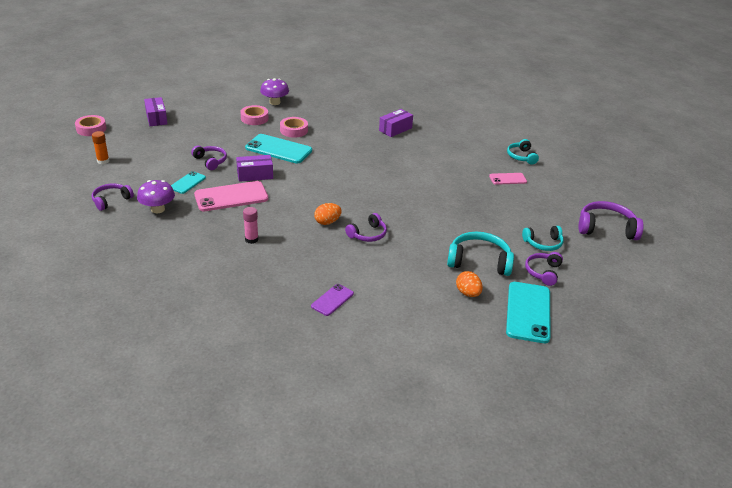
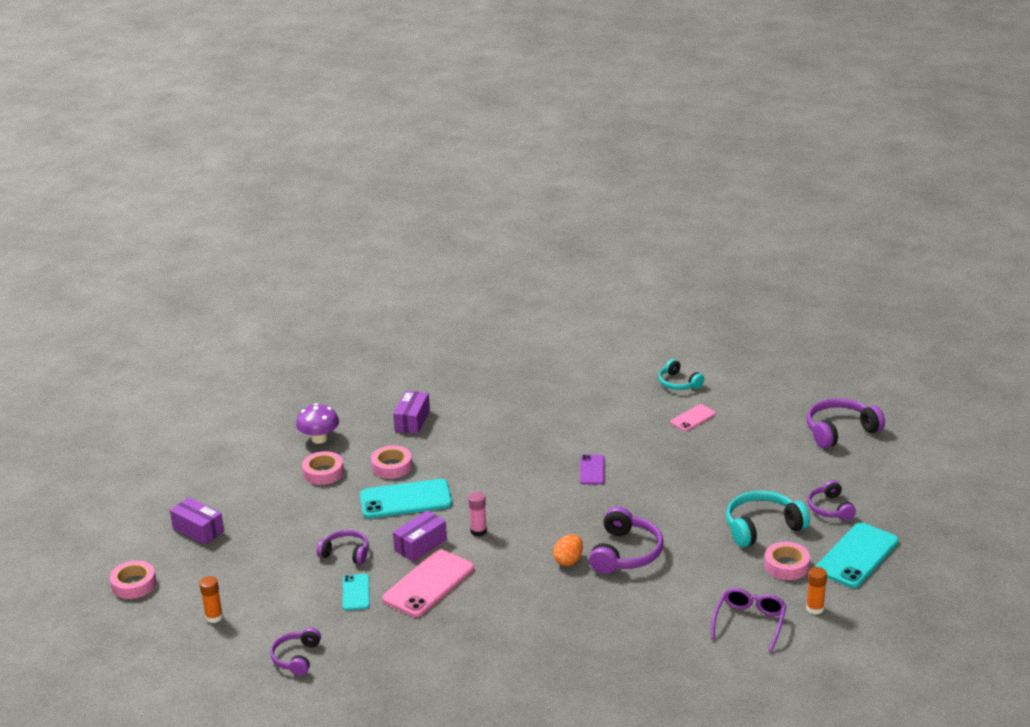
camera: 30 degrees left, 5 degrees down
purple mushroom [137,180,175,213] -> none
pink glue stick [243,207,258,244] -> pink glue stick moved to [468,492,487,536]
purple phone [311,284,354,316] -> purple phone moved to [580,455,605,484]
purple headphones [345,213,387,242] -> purple headphones [589,506,664,574], size x1.59
purple box [379,109,413,137] -> purple box moved to [393,390,430,434]
orange egg [456,271,483,297] -> pink tape [764,542,810,580]
turquoise phone [506,282,551,343] -> turquoise phone turned 60 degrees clockwise [815,523,899,588]
turquoise headphones [522,226,564,251] -> none
none -> purple glasses [711,588,787,652]
none -> orange glue stick [806,567,827,615]

